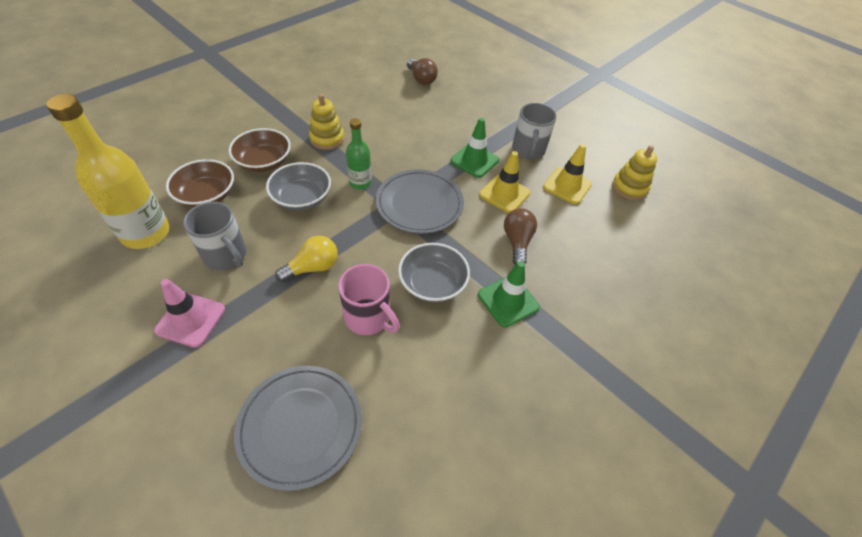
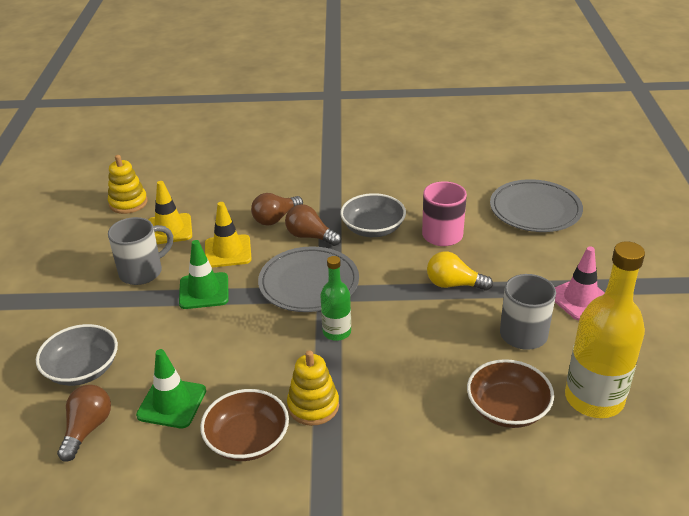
camera: 130 degrees left, 15 degrees down
brown bowl [229,128,291,172] -> brown bowl moved to [200,389,289,461]
grey bowl [266,162,331,211] -> grey bowl moved to [36,324,118,386]
green traffic cone [478,261,540,327] -> green traffic cone moved to [136,349,206,428]
none -> brown light bulb [285,204,341,246]

